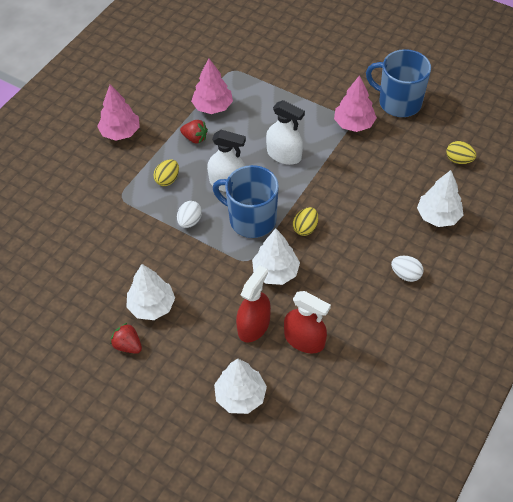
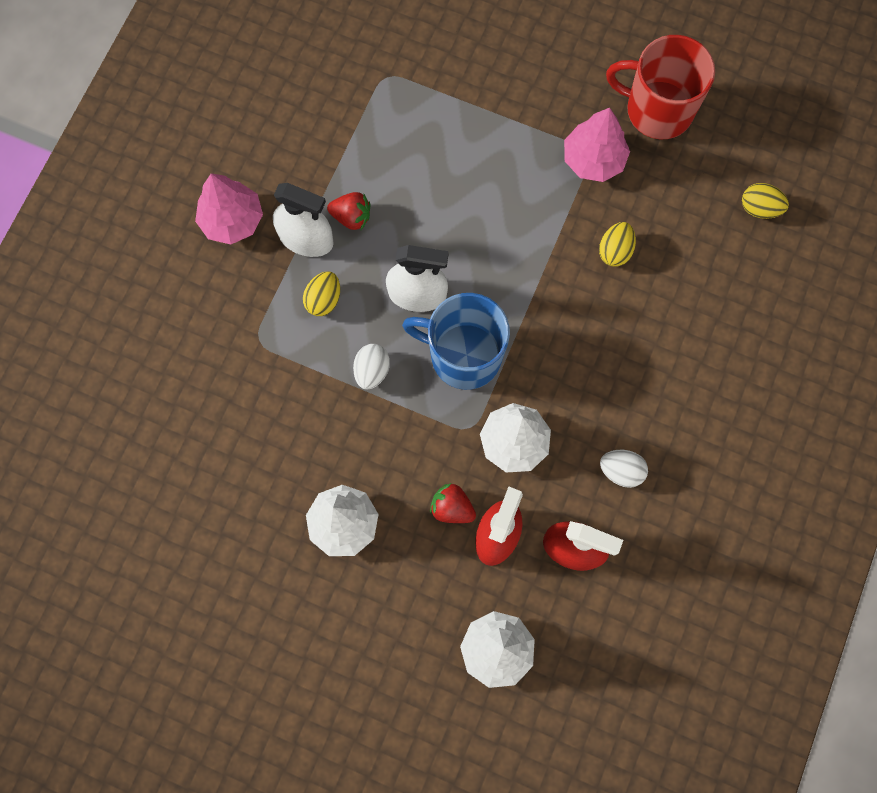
camera: 10 degrees left, 20 degrees up
red strawberry [111,323,142,354] -> red strawberry moved to [430,483,476,523]
pink tree [191,58,233,114] -> none
white spray bottle [266,100,305,165] -> white spray bottle moved to [273,183,334,257]
yellow egg [293,207,318,236] -> yellow egg moved to [599,222,636,267]
blue mug [366,49,431,117] -> red mug [606,35,715,139]
white egg [391,256,423,282] -> white egg moved to [600,450,648,488]
white tree [417,170,463,227] -> none

